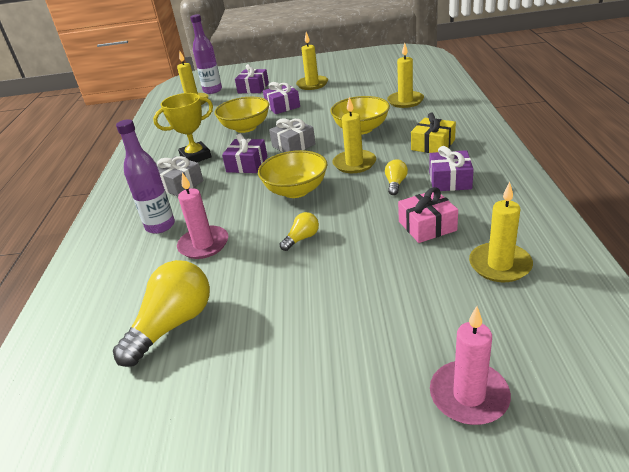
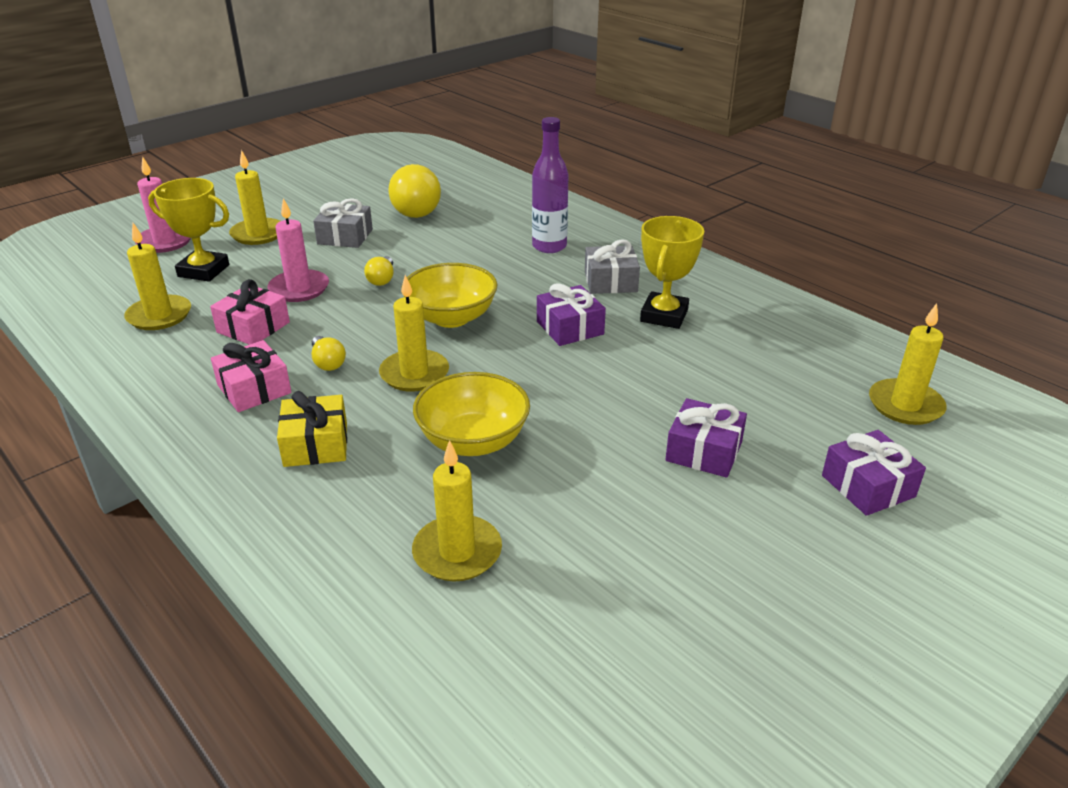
camera: 135 degrees right, 0 degrees up
pink candle [177,173,228,259] -> pink candle moved to [267,198,329,302]
purple bottle [190,14,222,94] -> none
yellow bowl [214,97,269,133] -> none
grey gift [269,118,315,152] -> grey gift moved to [313,198,373,248]
yellow candle [296,32,328,90] -> yellow candle moved to [229,150,280,245]
purple gift [429,146,474,191] -> pink gift [211,340,292,412]
none -> yellow trophy [148,178,229,282]

